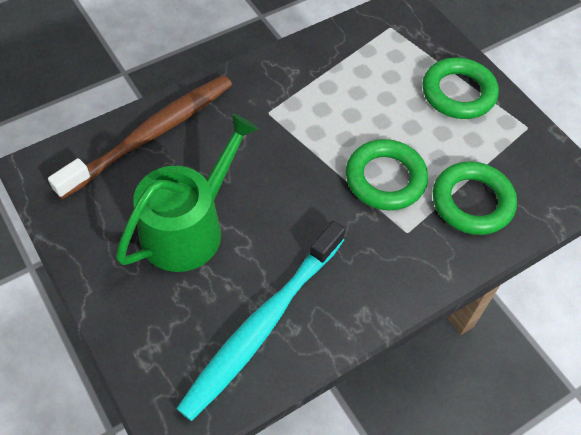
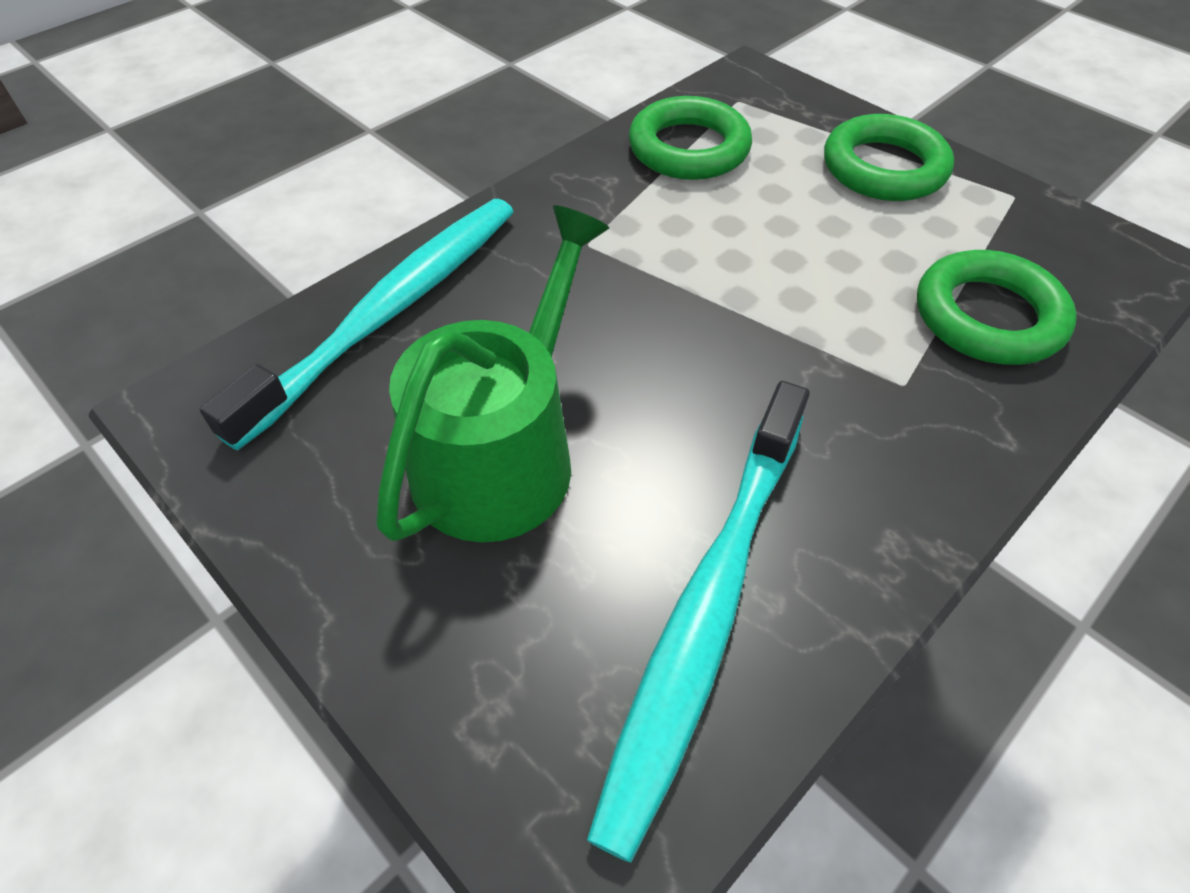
camera: 10 degrees left, 5 degrees down
brown toothbrush [48,75,232,199] -> turquoise toothbrush [200,199,514,451]
green ring [346,139,428,210] -> green ring moved to [629,96,752,180]

